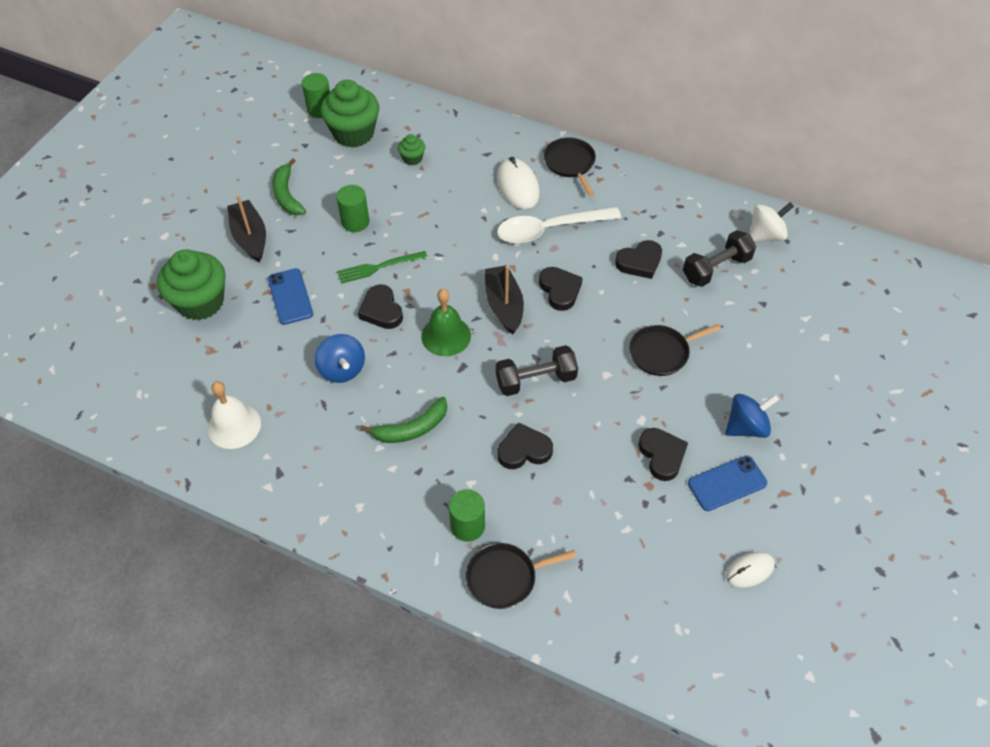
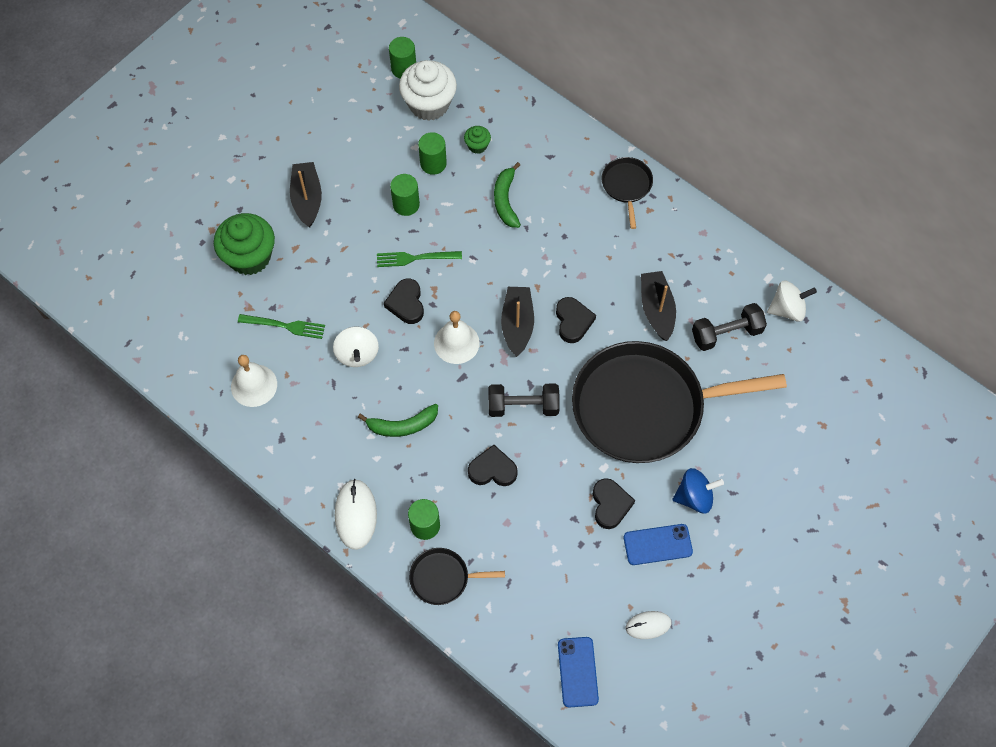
camera: 15 degrees right, 10 degrees up
blue phone [268,268,313,325] -> blue phone moved to [558,637,599,707]
green banana [273,158,306,215] -> green banana moved to [494,162,521,228]
blue spinning top [315,334,365,383] -> white spinning top [333,326,379,367]
green cupcake [320,80,379,147] -> white cupcake [399,60,457,121]
green bell [421,289,471,356] -> white bell [434,311,480,364]
white mouse [497,157,540,209] -> white mouse moved to [335,479,377,550]
white spoon [497,207,621,244] -> none
black heart [615,240,662,279] -> black boat [641,271,676,341]
black pan [629,324,721,376] -> black pan [572,341,787,463], size x2.35
none -> green fork [238,314,325,339]
none -> green cylinder [418,132,447,175]

